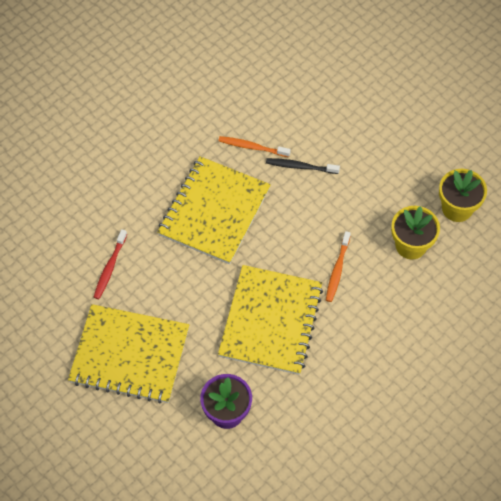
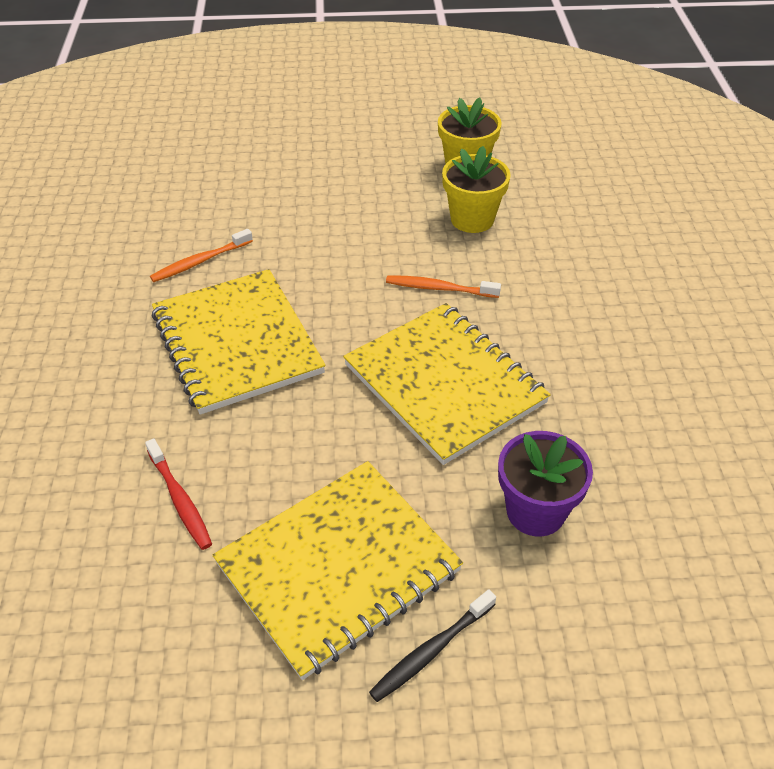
camera: 50 degrees left, 15 degrees down
black toothbrush [266,158,340,174] -> black toothbrush moved to [369,589,496,702]
orange toothbrush [326,231,351,302] -> orange toothbrush turned 135 degrees clockwise [386,275,501,298]

